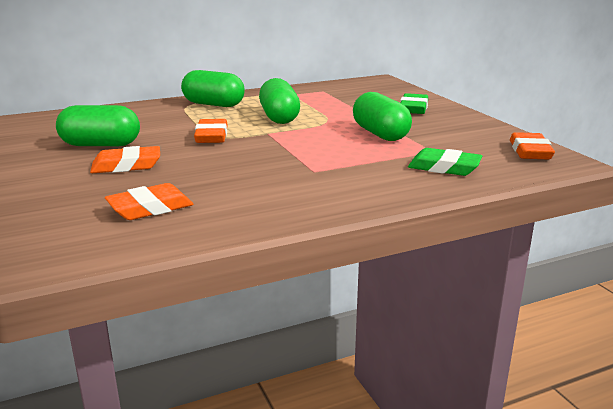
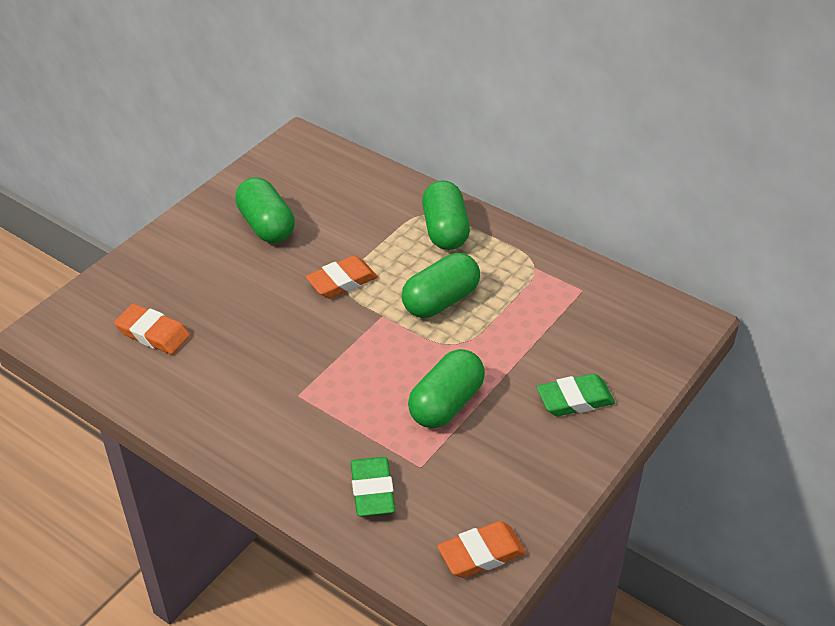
camera: 60 degrees right, 20 degrees up
orange eraser [90,146,160,173] -> none

